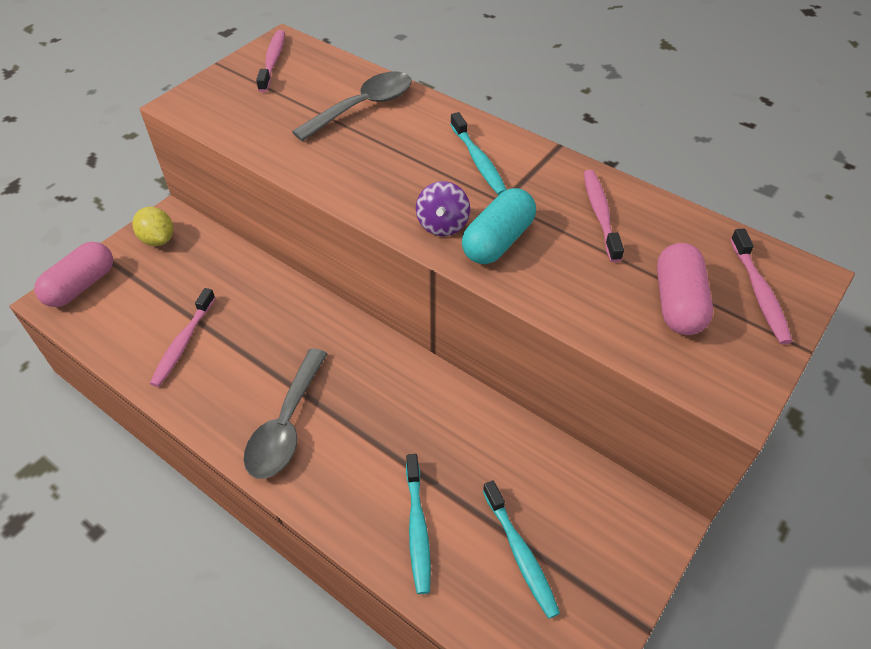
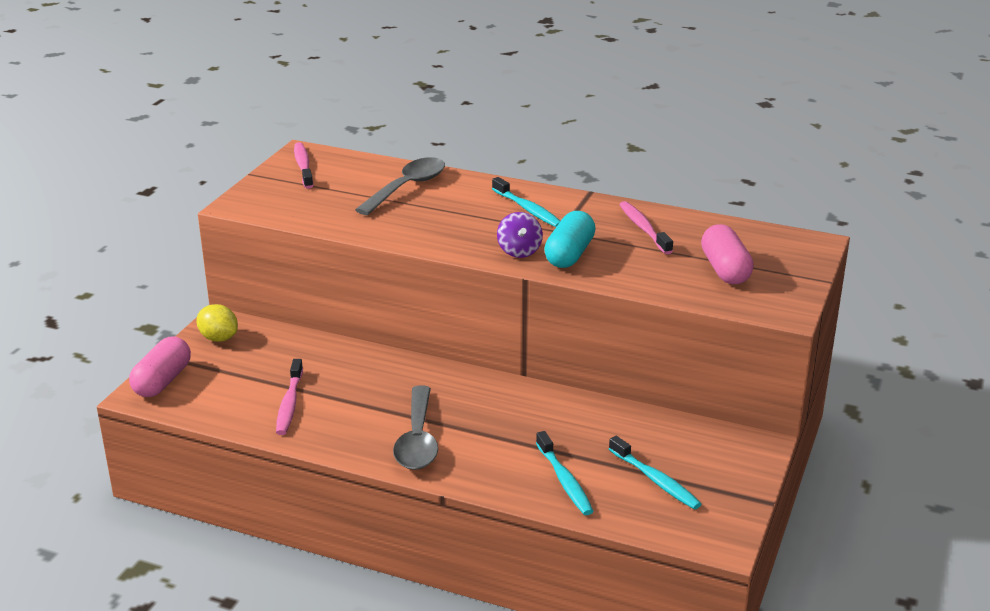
camera: 15 degrees left, 20 degrees down
pink toothbrush [730,229,793,344] -> none

